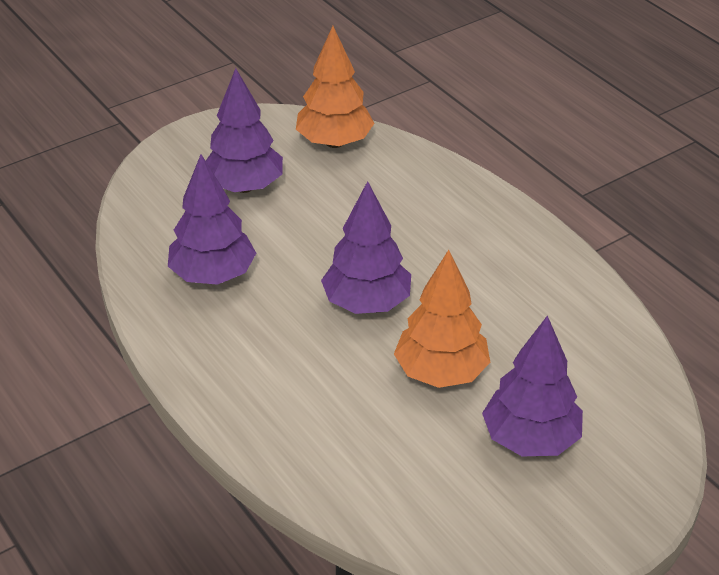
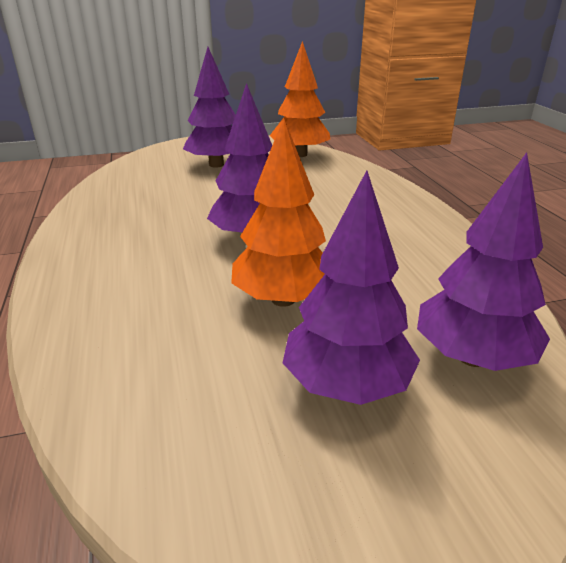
camera: 20 degrees right, 10 degrees down
purple tree [168,154,256,285] -> purple tree moved to [417,152,550,371]

